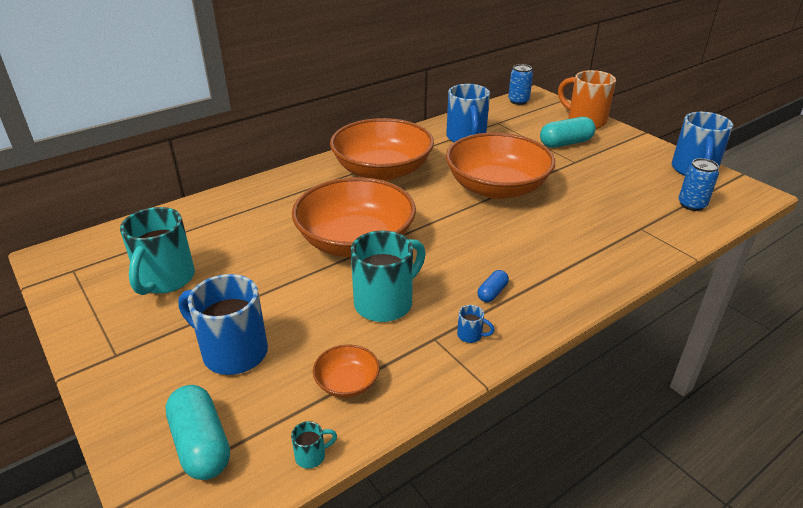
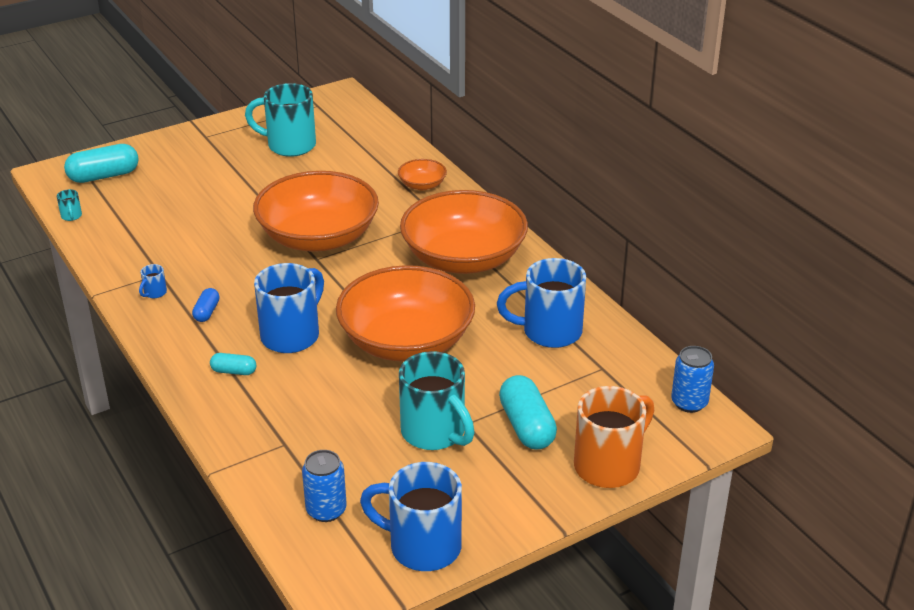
camera: 95 degrees right, 0 degrees up
blue mug [178,274,268,375] -> blue mug moved to [254,263,324,353]
orange bowl [313,344,380,398] -> orange bowl moved to [398,159,447,190]
turquoise mug [351,231,426,322] -> turquoise mug moved to [399,351,475,450]
blue capsule [478,270,509,302] -> blue capsule turned 60 degrees clockwise [192,288,220,322]
none -> turquoise capsule [210,353,256,375]

